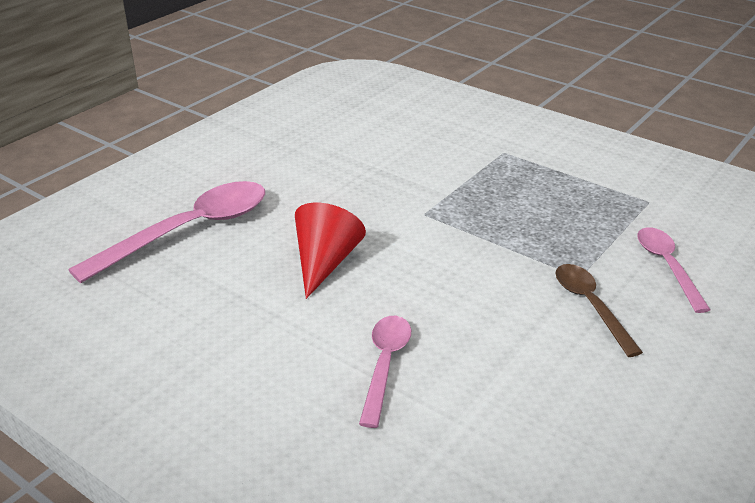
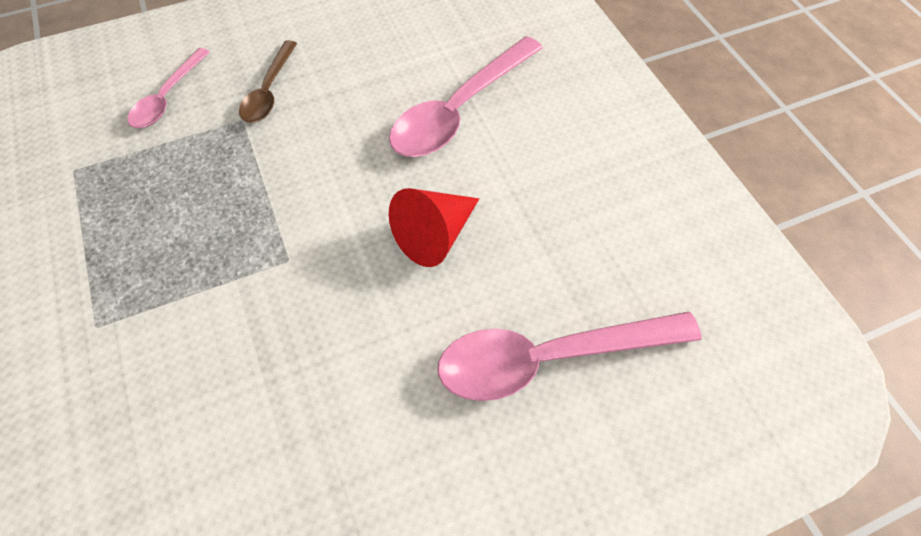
camera: 150 degrees left, 25 degrees up
pink spoon [359,316,411,428] -> pink spoon [389,36,543,157], size x1.73

